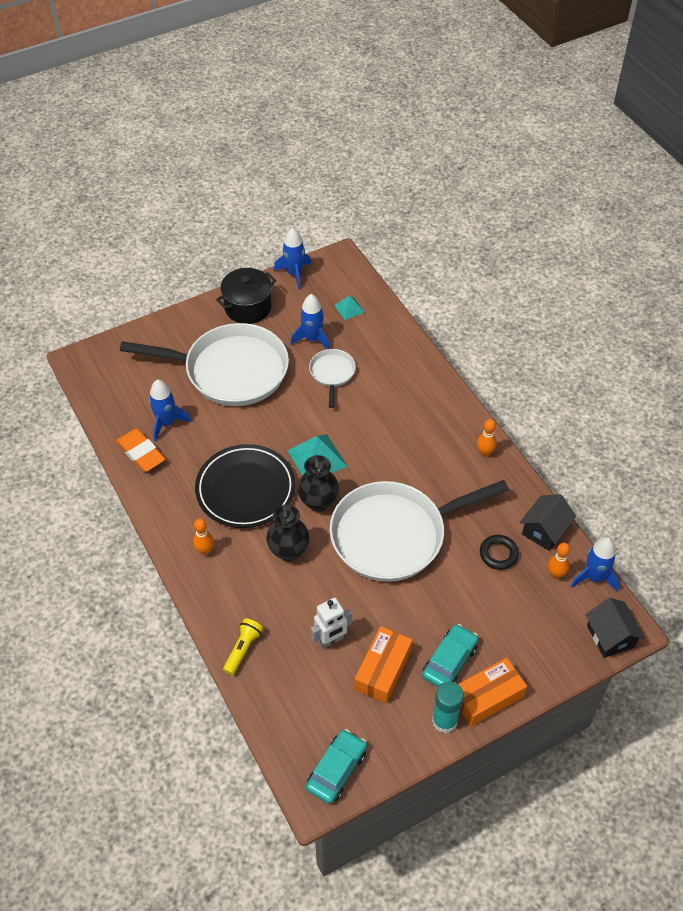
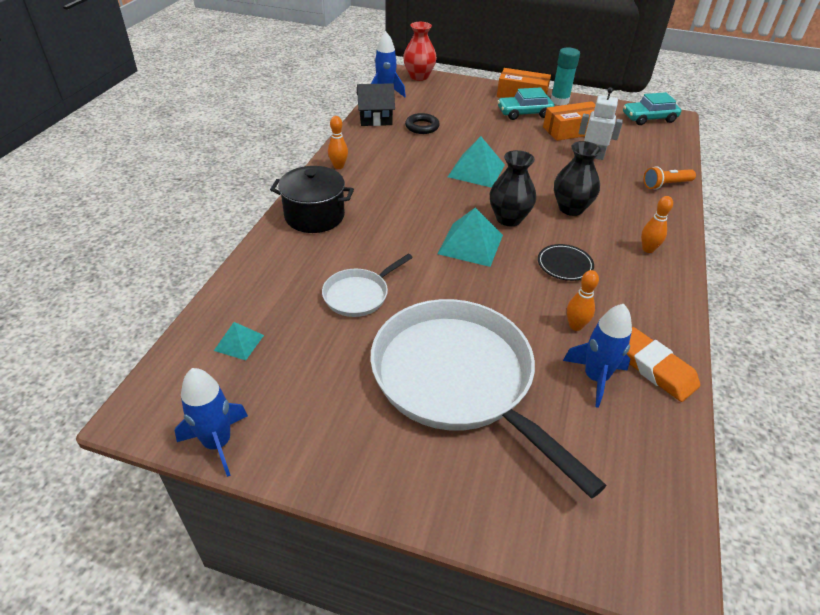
camera: 135 degrees left, 10 degrees down
orange eraser [116,428,166,472] -> orange eraser turned 45 degrees counterclockwise [627,327,700,402]
black plate [195,444,296,528] -> black plate [538,244,594,281], size x0.46
black pot [216,268,276,324] -> black pot moved to [270,166,354,233]
yellow flashlight [223,618,263,675] -> orange flashlight [644,166,696,190]
blue rocket [291,294,330,349] -> none
white pan [330,480,509,582] -> turquoise pyramid [448,136,505,188]
orange bowling pin [548,543,570,579] -> orange bowling pin moved to [567,270,599,331]
black house [586,598,645,658] -> red vase [403,22,437,81]

